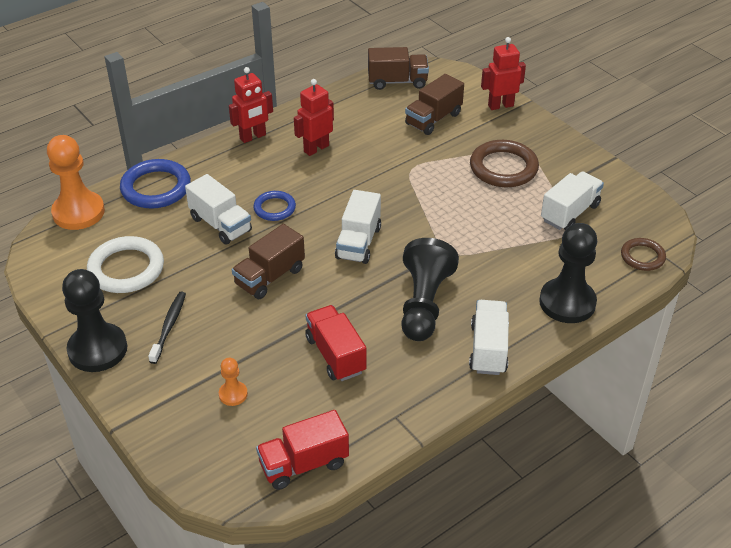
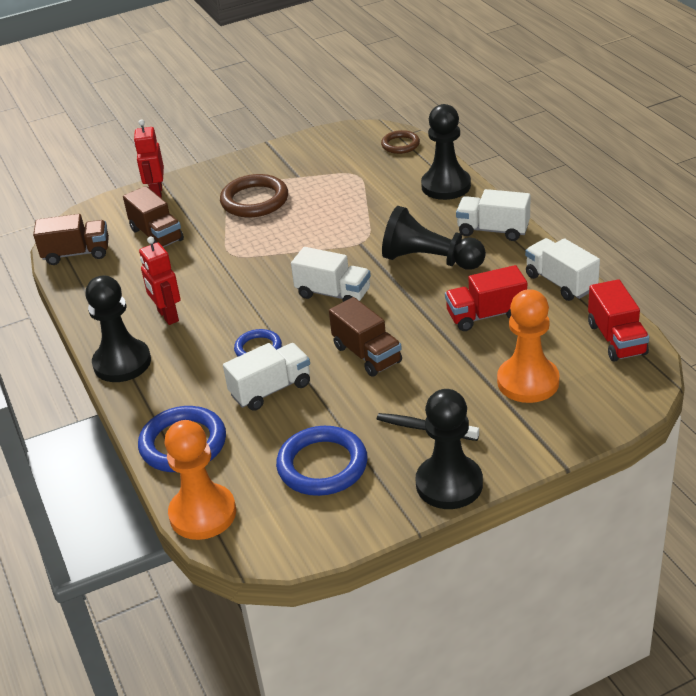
camera: 75 degrees left, 5 degrees down
white ring [87,236,164,293] -> blue ring [276,426,368,496]
orange pawn [219,358,248,406] -> orange pawn [497,289,560,403], size x2.12
red robot [229,67,273,143] -> black pawn [86,275,151,382]
brown truck [368,47,429,90] -> brown truck turned 75 degrees clockwise [33,214,109,265]
white truck [541,171,604,230] -> white truck moved to [525,238,600,301]

